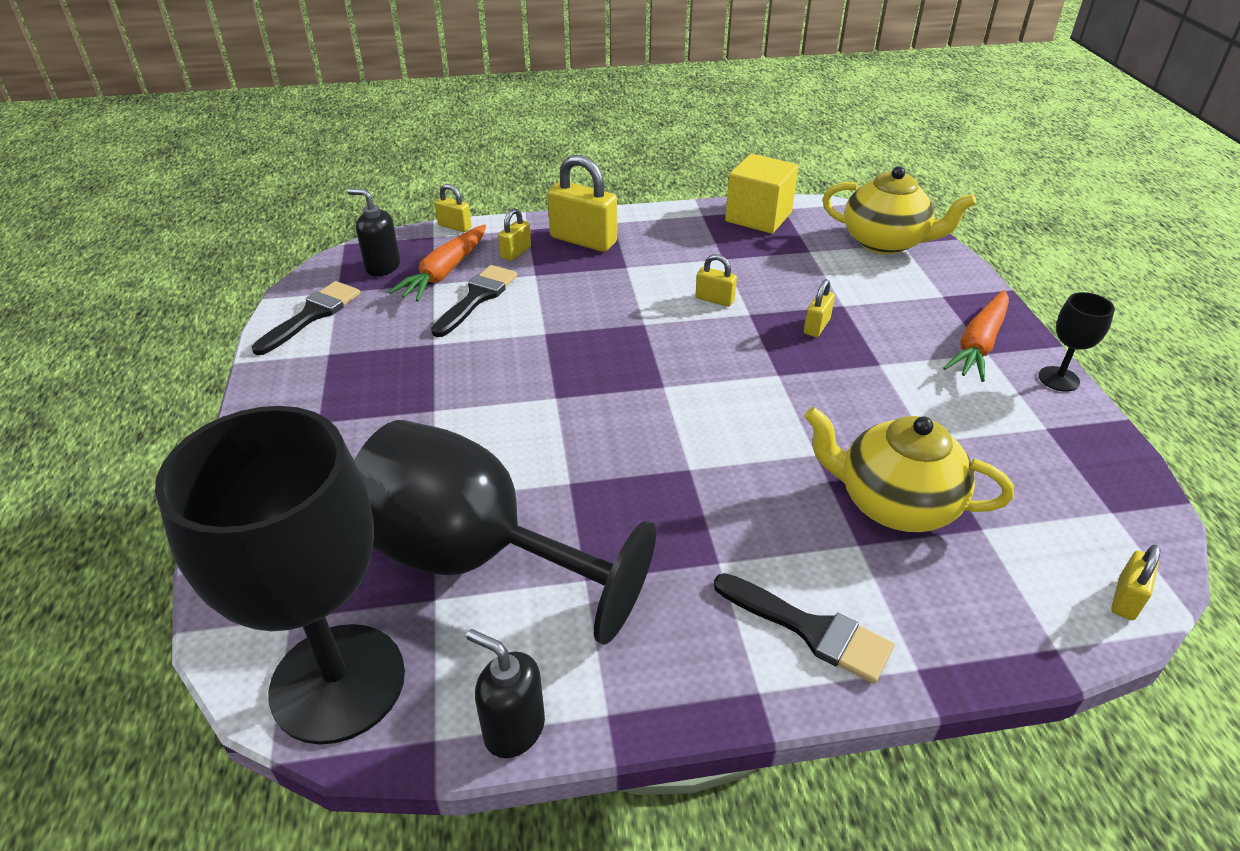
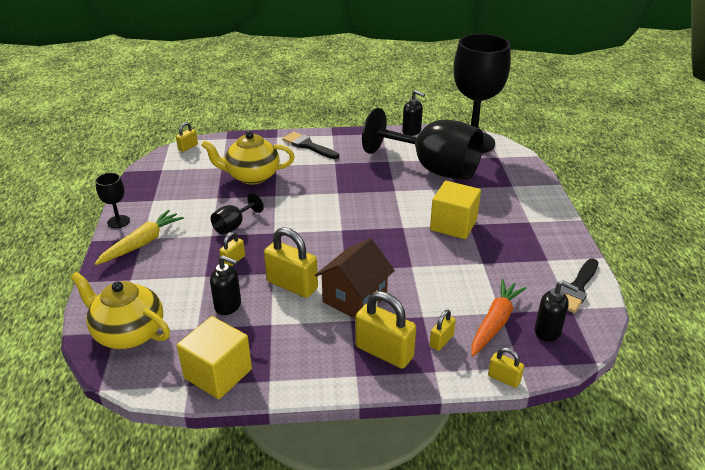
camera: 175 degrees left, 5 degrees down
black brush [431,265,517,337] -> none
yellow padlock [695,254,737,307] -> yellow padlock [264,227,318,298], size x1.91
yellow teapot [804,407,1014,532] -> yellow teapot turned 150 degrees clockwise [201,131,295,184]
orange carrot [943,290,1009,382] -> yellow carrot [95,210,184,265]
none -> black soap dispenser [210,255,241,315]
none -> black goblet [211,193,264,235]
none -> brown house [315,238,395,319]
none -> yellow cube [430,181,481,239]

